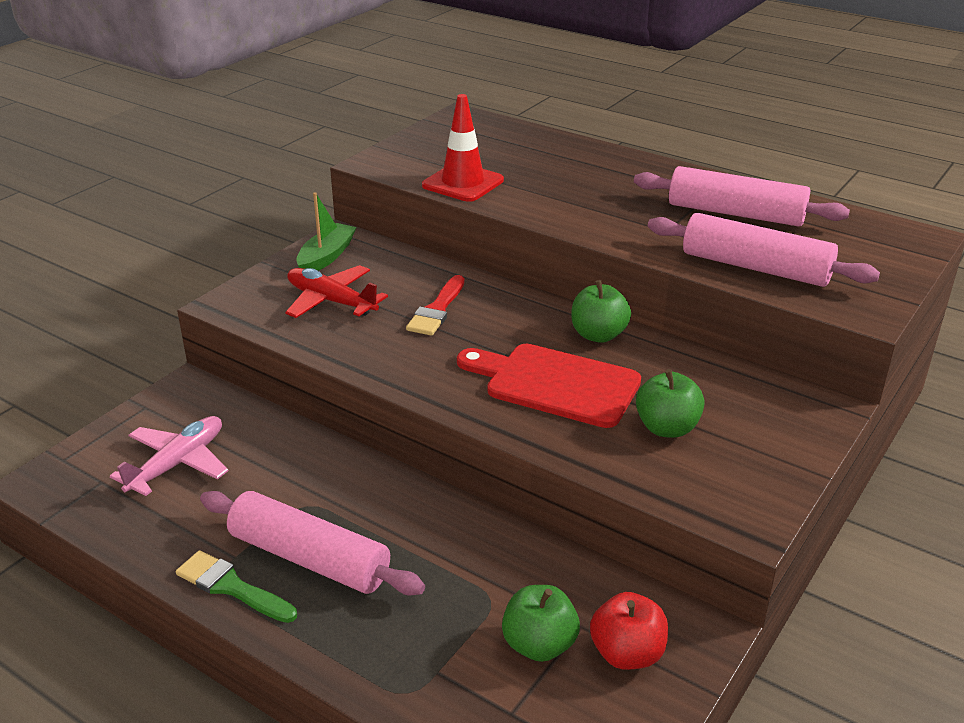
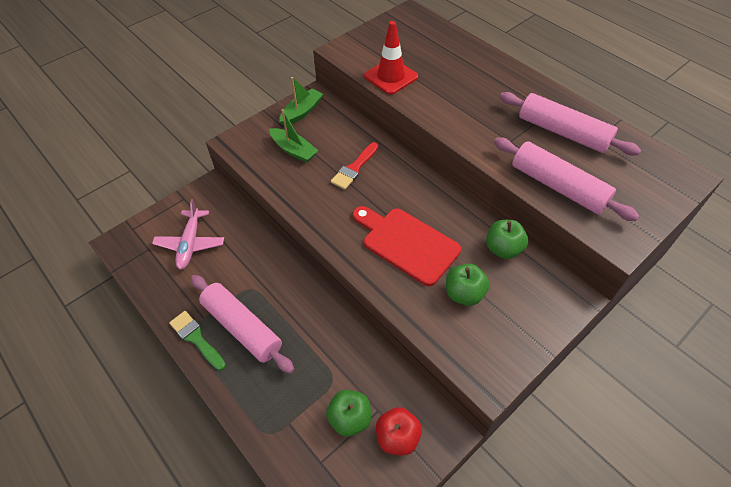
camera: 15 degrees right, 20 degrees up
pink plane [110,416,229,496] -> pink plane turned 135 degrees clockwise [152,199,224,270]
red plane [285,265,388,318] -> green boat [269,109,318,163]
green apple [571,280,631,343] -> green apple moved to [486,220,528,259]

